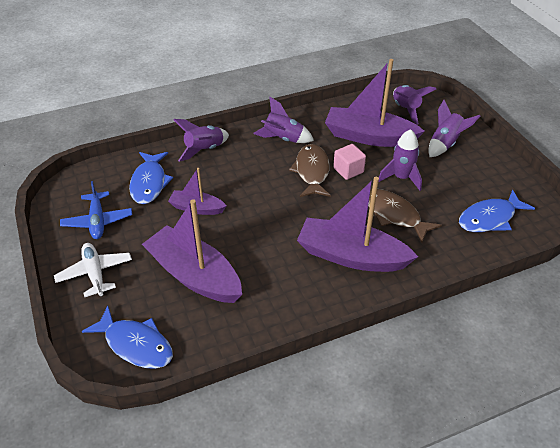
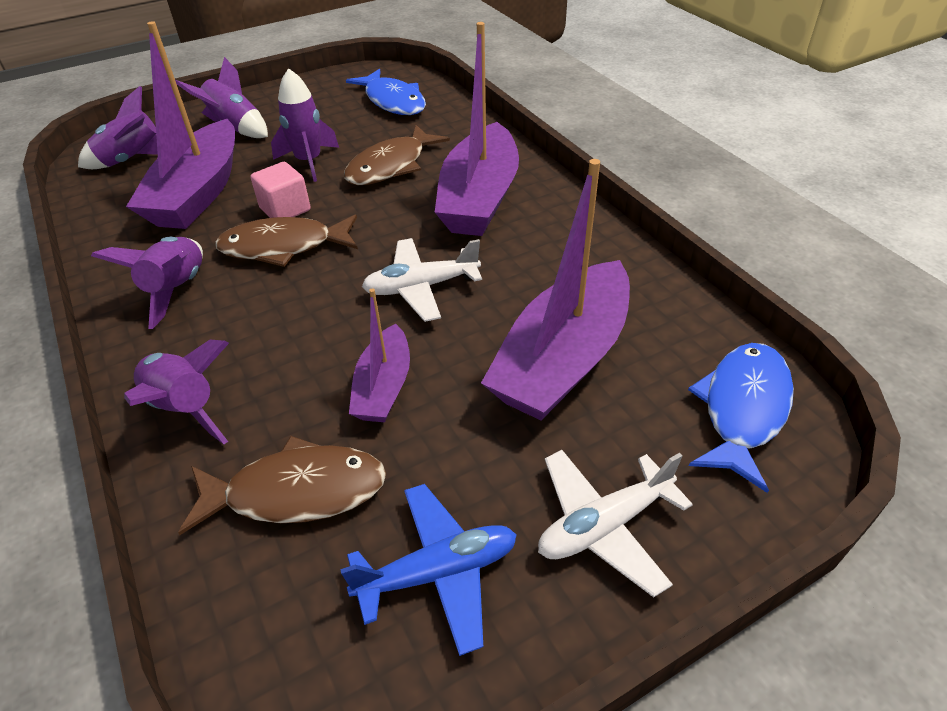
camera: 95 degrees left, 0 degrees up
blue fish [129,152,173,204] -> brown fish [178,436,386,535]
none -> white plane [362,238,482,322]

